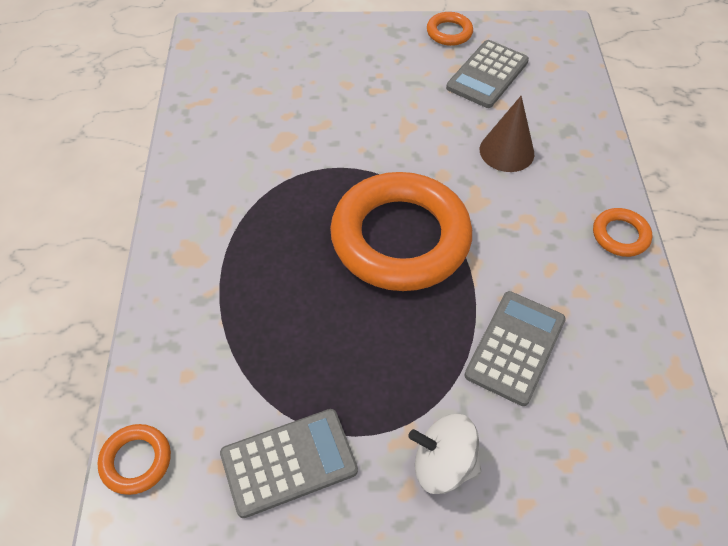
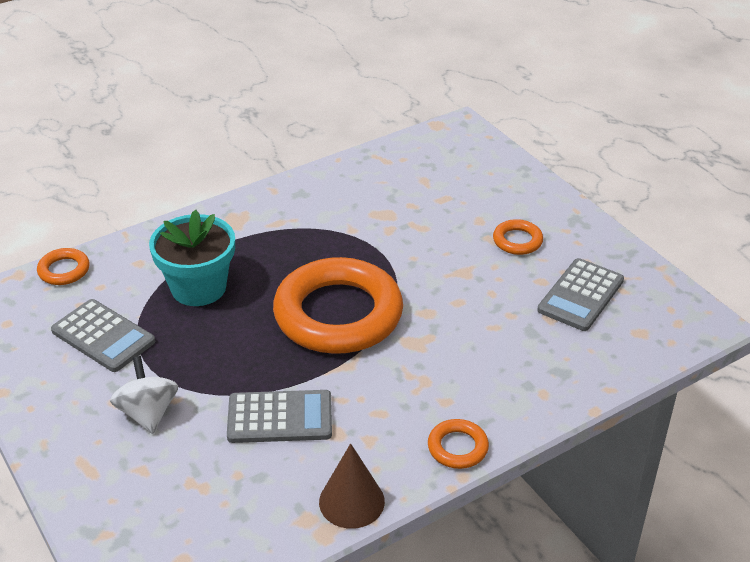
camera: 60 degrees right, 15 degrees down
orange ring [427,12,473,46] -> orange ring moved to [493,219,543,255]
grey calculator [446,40,529,108] -> grey calculator turned 60 degrees counterclockwise [537,258,624,331]
brown cone [480,96,534,172] -> brown cone moved to [319,443,385,529]
none -> turquoise flower pot [149,210,235,306]

